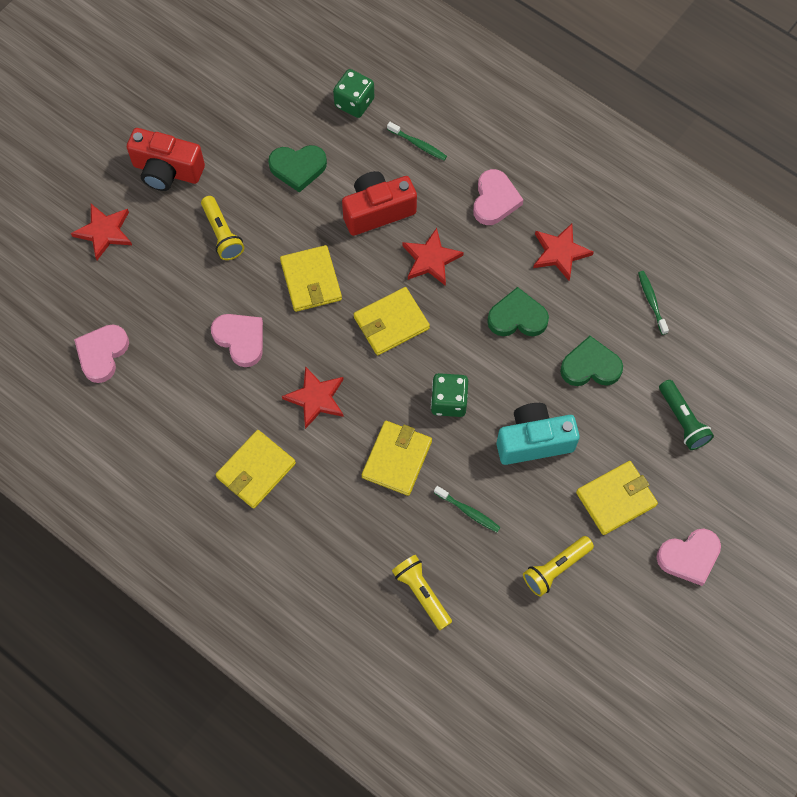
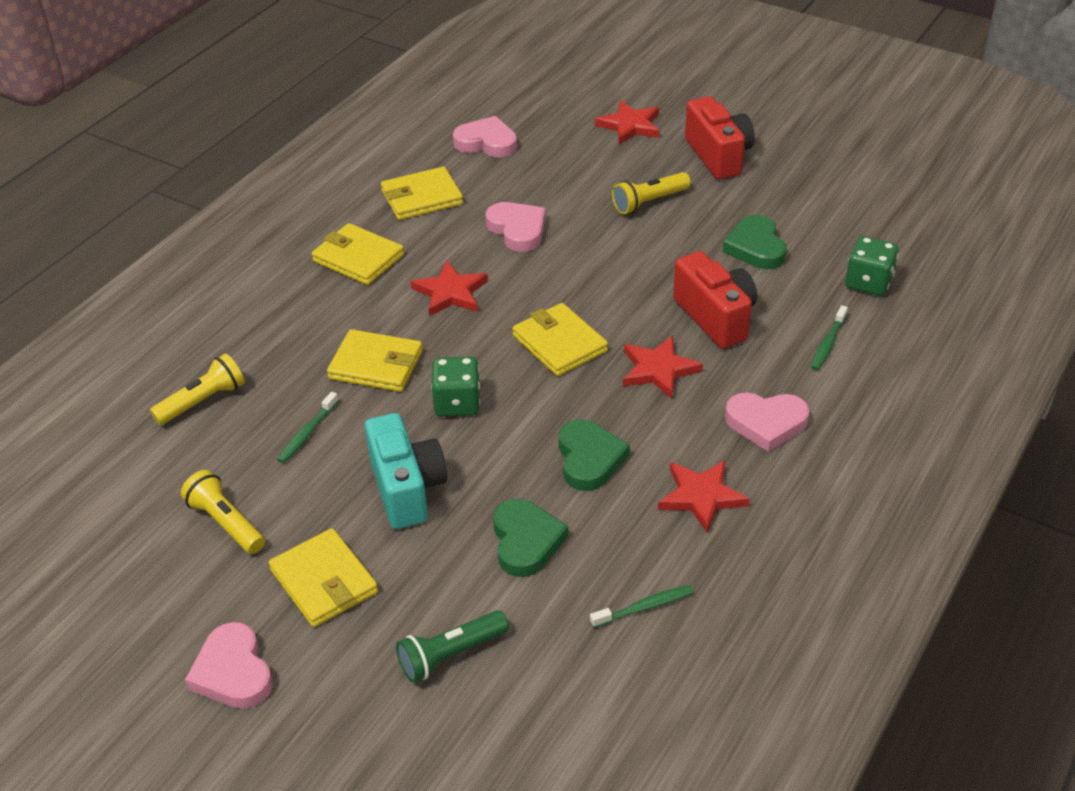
camera: 85 degrees right, 25 degrees down
red camera [127,128,205,191] -> red camera turned 150 degrees clockwise [685,96,755,179]
pink heart [211,314,263,367] -> pink heart turned 75 degrees counterclockwise [485,202,546,252]
yellow wallet [280,245,342,312] -> yellow wallet moved to [381,166,463,220]

